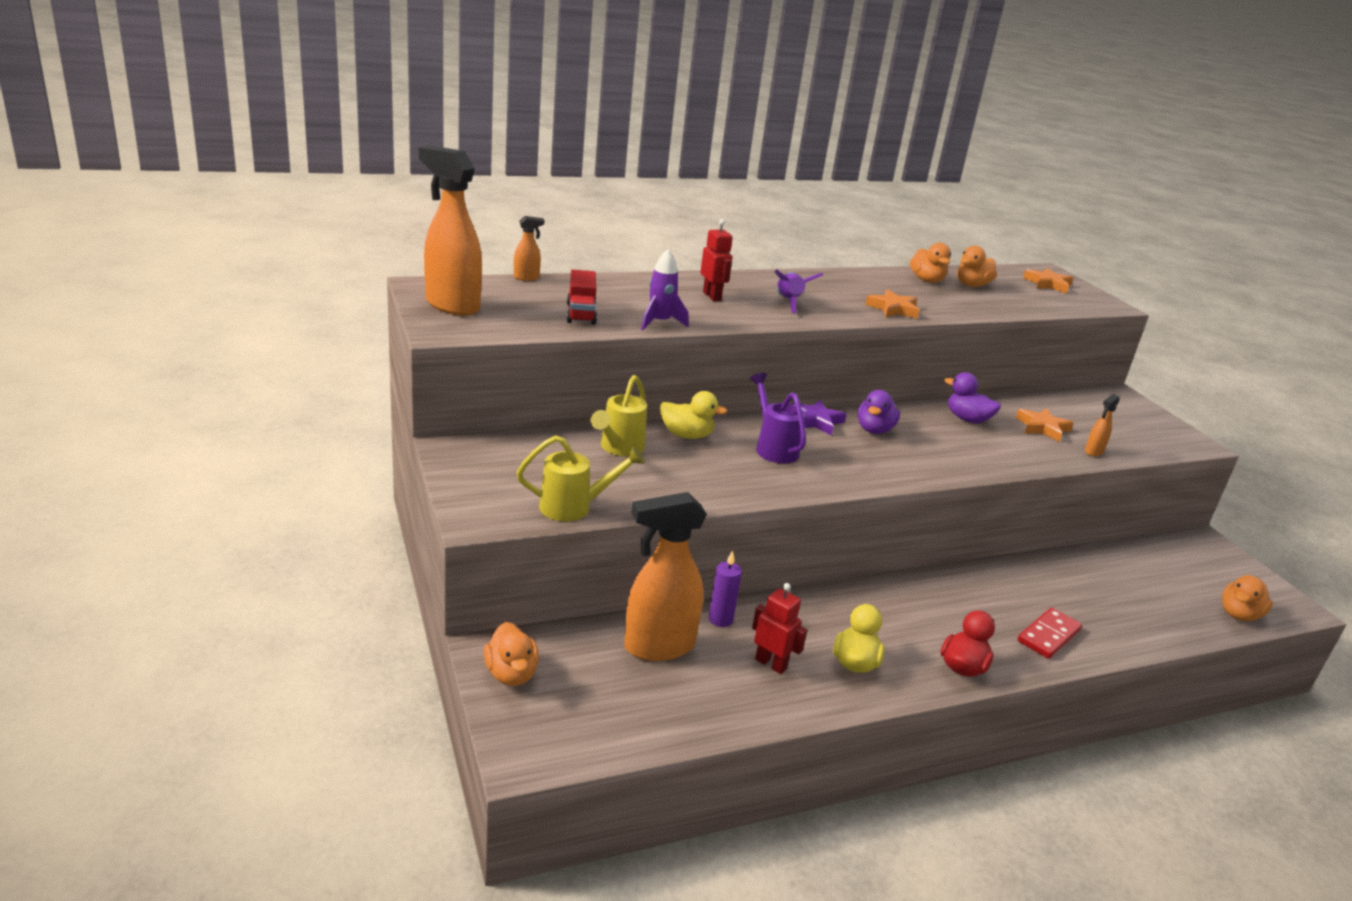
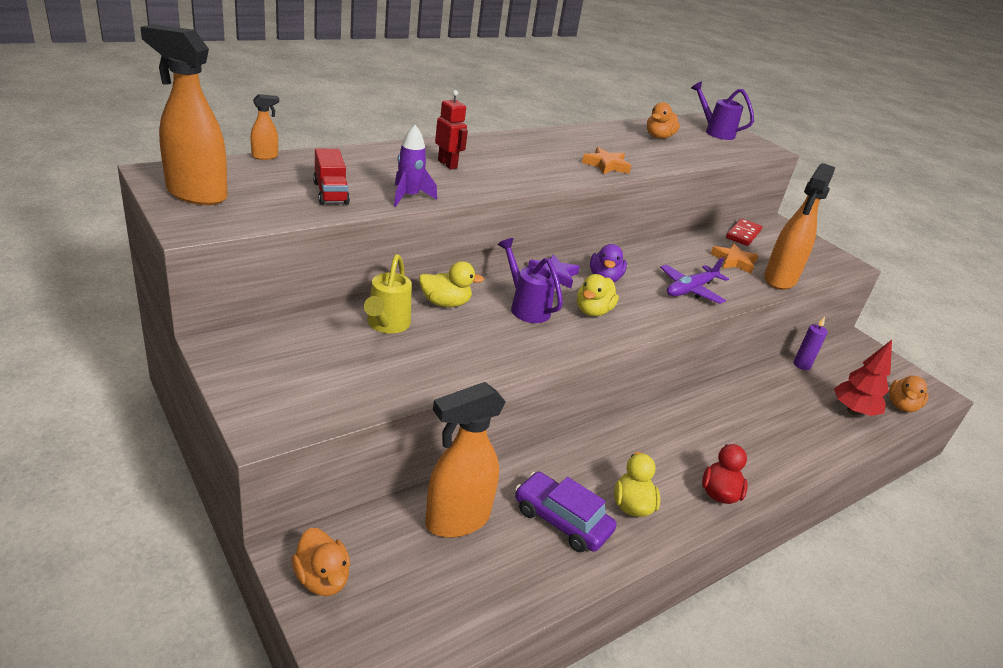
camera: 15 degrees left, 5 degrees up
yellow watering can [516,435,645,522] -> none
purple candle [709,550,742,627] -> purple candle moved to [794,316,828,370]
red robot [752,583,808,674] -> purple car [515,472,617,552]
purple rocket [774,269,823,314] -> none
orange duck [910,243,951,283] -> none
purple duck [944,372,1001,423] -> none
red domino [1018,608,1082,659] -> red domino moved to [726,219,762,246]
orange star [1023,268,1073,294] -> purple watering can [691,81,754,140]
orange spray bottle [1085,394,1120,456] -> orange spray bottle [764,163,835,290], size x2.28
none -> yellow duck [577,274,619,316]
none -> purple plane [660,258,729,304]
none -> red tree [834,340,892,416]

